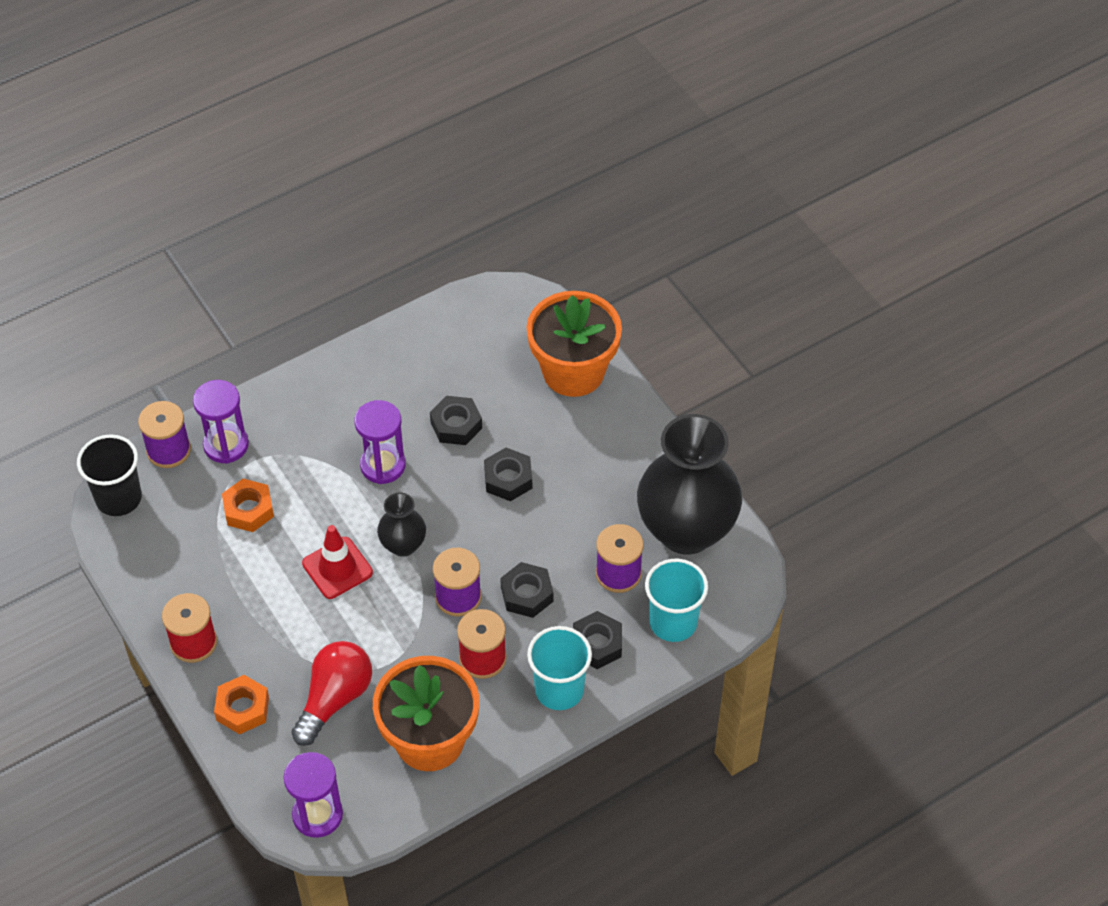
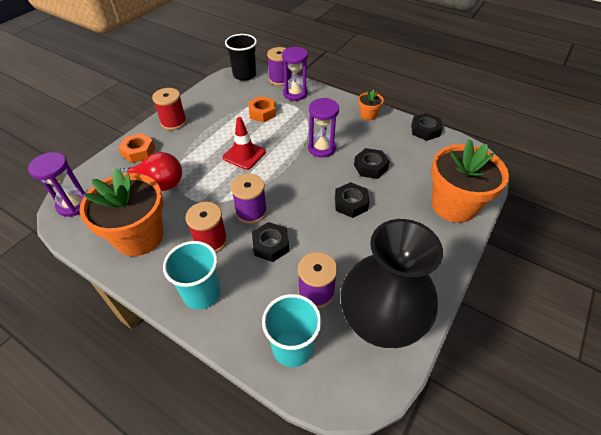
camera: 65 degrees right, 5 degrees down
black vase [377,492,426,557] -> none
black nut [573,611,622,669] -> black nut moved to [411,113,443,141]
none -> orange flower pot [358,90,384,120]

